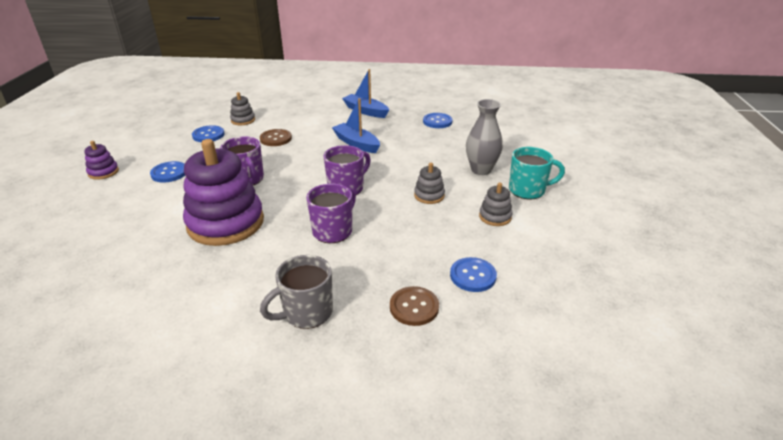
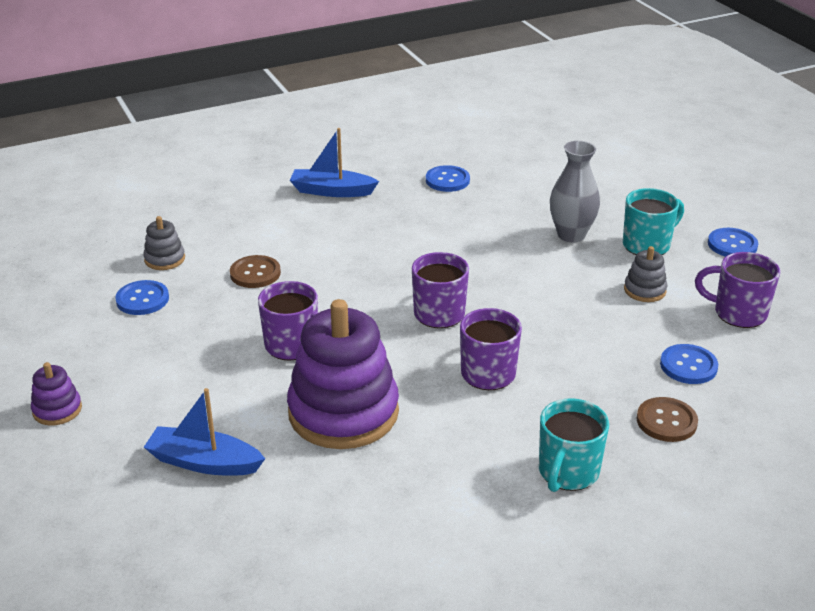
camera: 30 degrees left, 0 degrees up
blue button [150,161,185,182] -> blue button moved to [708,228,758,257]
grey mug [260,255,333,329] -> turquoise mug [539,398,609,492]
blue boat [332,98,380,153] -> blue boat moved to [144,388,265,475]
grey stacking toy [414,163,445,204] -> none
none -> purple mug [695,252,780,328]

